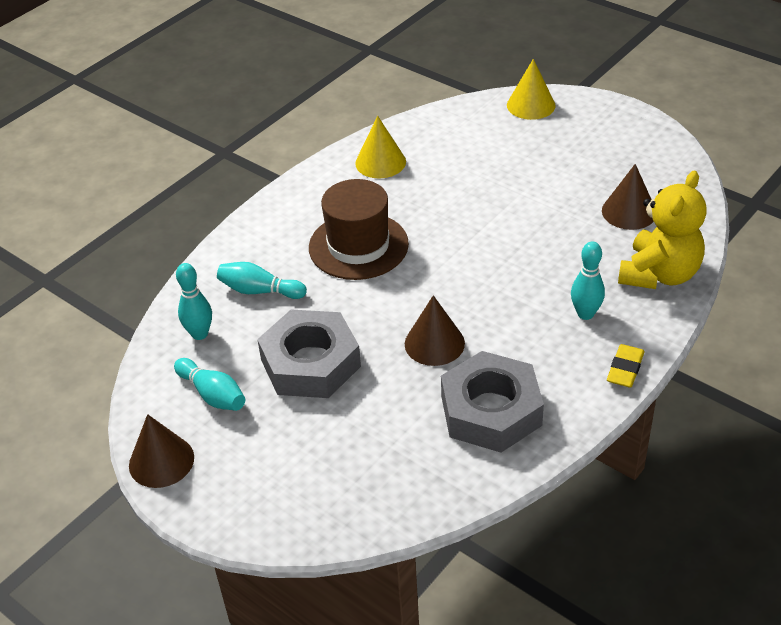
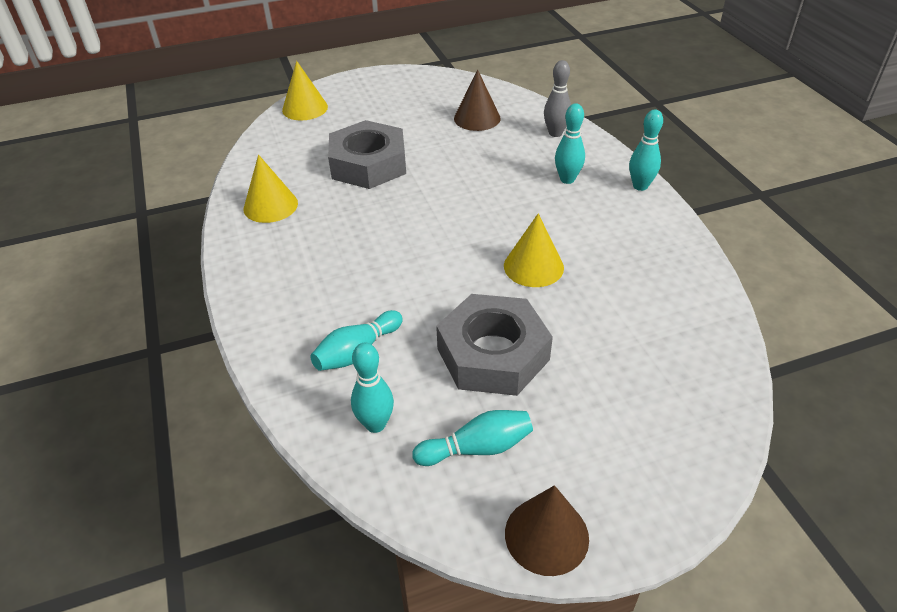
camera: 60 degrees left, 0 degrees up
brown hat [309,179,409,280] -> none
brown cone [405,295,465,366] -> yellow cone [504,213,564,287]
grey nut [441,351,544,453] -> grey nut moved to [328,120,406,189]
yellow eraser [607,344,645,388] -> turquoise bowling pin [629,110,663,191]
yellow teddy bear [618,170,707,289] -> grey bowling pin [544,60,571,137]

